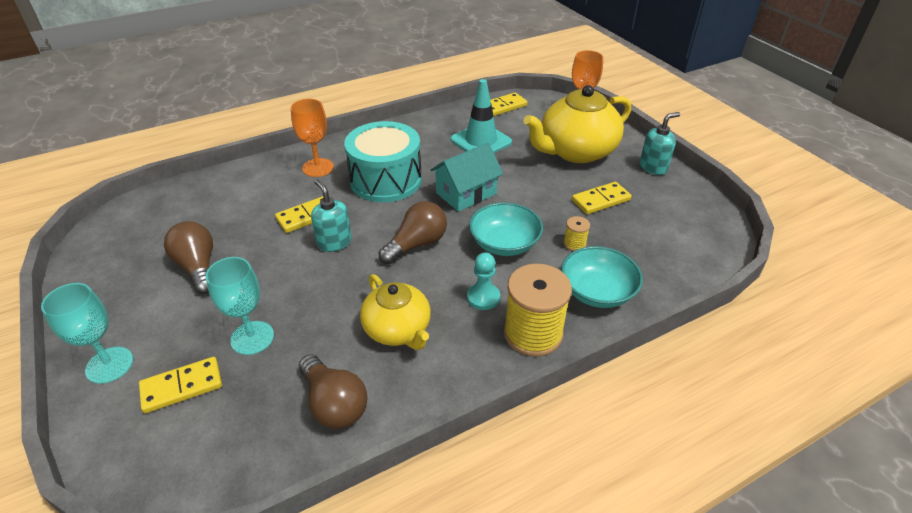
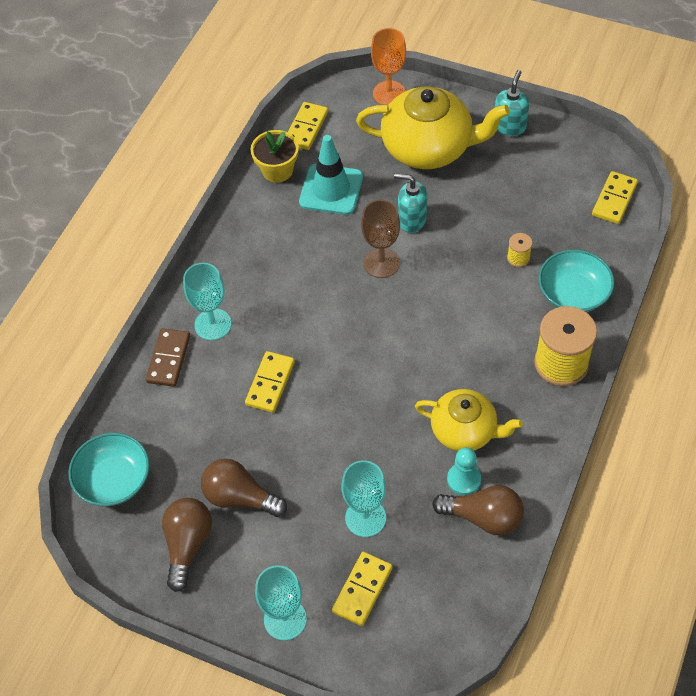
camera: 35 degrees left, 15 degrees up
orange goblet [291,99,334,177] -> turquoise goblet [183,263,231,340]
turquoise soap dispenser [311,179,352,252] -> turquoise soap dispenser moved to [394,173,427,233]
turquoise drum [344,121,422,202] -> none
brown light bulb [379,201,447,264] -> brown light bulb moved to [162,498,212,592]
turquoise house [430,143,503,212] -> brown goblet [361,200,400,278]
turquoise pawn [467,252,500,310] -> turquoise pawn moved to [447,447,481,495]
turquoise bowl [469,202,543,256] -> turquoise bowl moved to [68,433,150,506]
yellow teapot [523,85,631,163] -> yellow teapot turned 105 degrees counterclockwise [356,86,510,169]
yellow domino [572,182,632,214] -> yellow domino moved to [592,171,638,224]
none -> brown domino [146,328,190,387]
none -> yellow flower pot [251,130,299,183]

